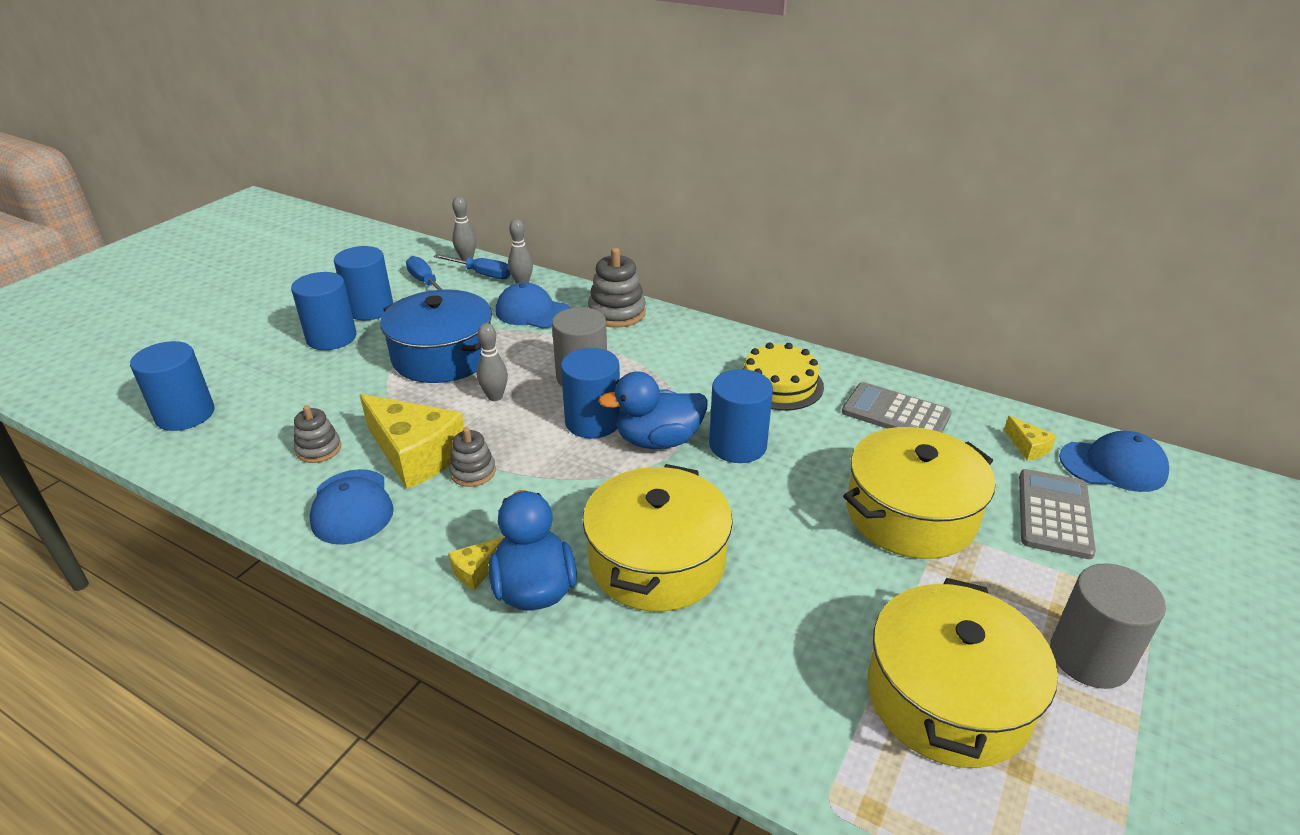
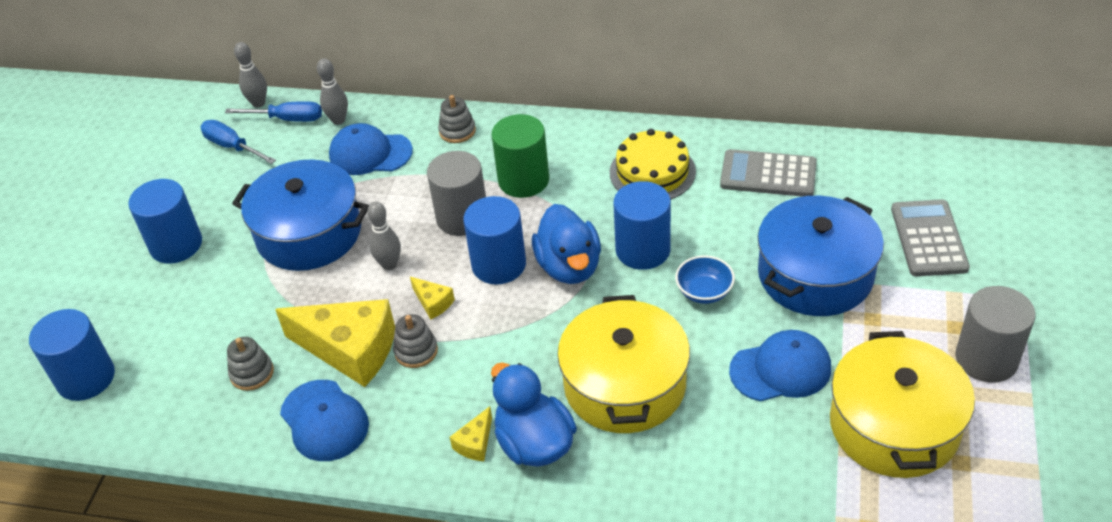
camera: 15 degrees left, 10 degrees up
blue cylinder [334,246,393,320] -> none
grey stacking toy [588,248,646,328] -> grey stacking toy [438,95,476,143], size x0.61
blue duck [598,371,708,449] -> blue duck turned 75 degrees counterclockwise [532,204,601,284]
yellow pot [843,427,995,559] -> blue pot [757,196,884,316]
yellow cheese [1004,416,1057,460] -> yellow cheese moved to [410,277,455,319]
blue cap [1059,431,1169,492] -> blue cap moved to [729,330,831,401]
none -> green cylinder [491,114,549,198]
none -> blue bowl [675,255,735,304]

